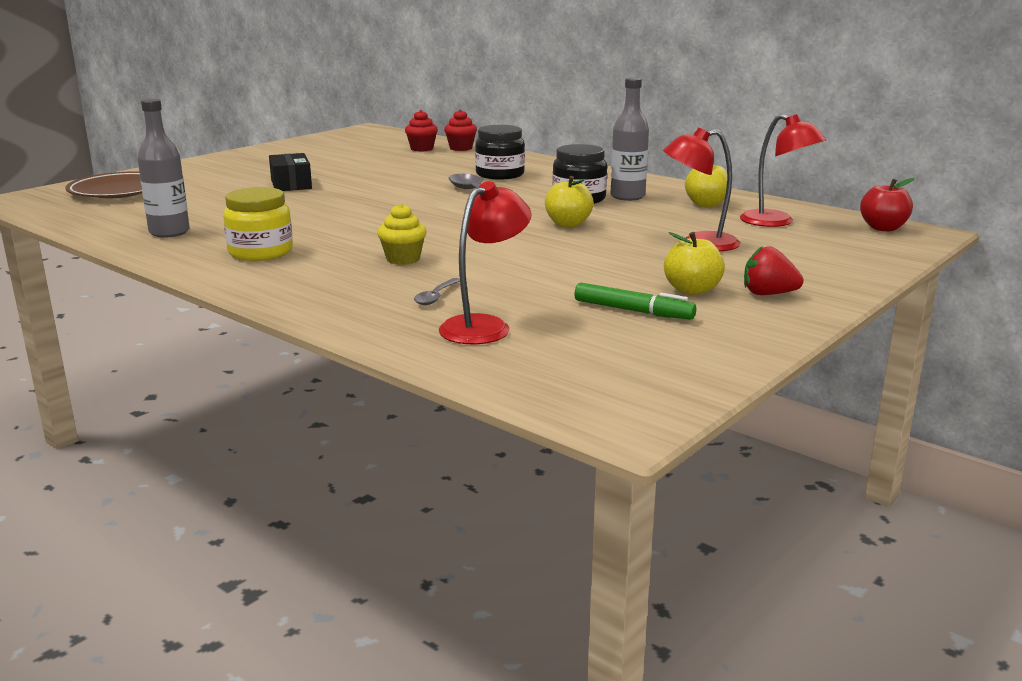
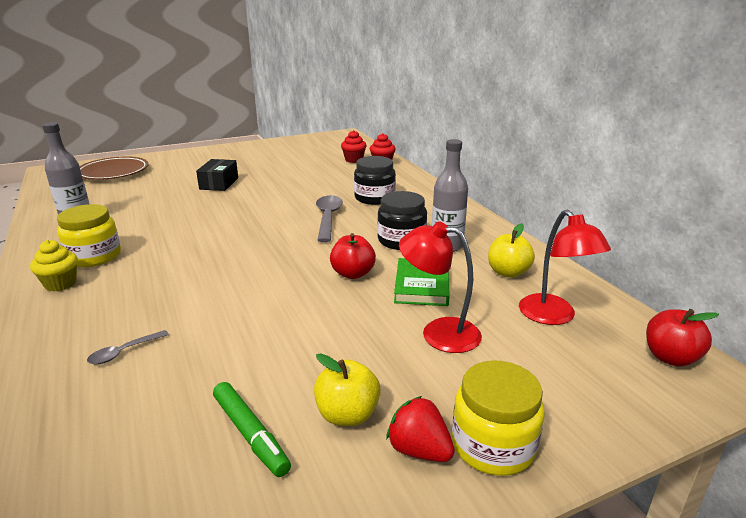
camera: 25 degrees right, 5 degrees up
yellow cupcake [377,203,426,265] -> yellow cupcake moved to [30,240,78,292]
red lamp [439,181,532,344] -> none
yellow apple [545,176,594,227] -> red apple [330,233,376,279]
none -> green book [394,258,450,306]
none -> yellow jar [452,360,545,476]

